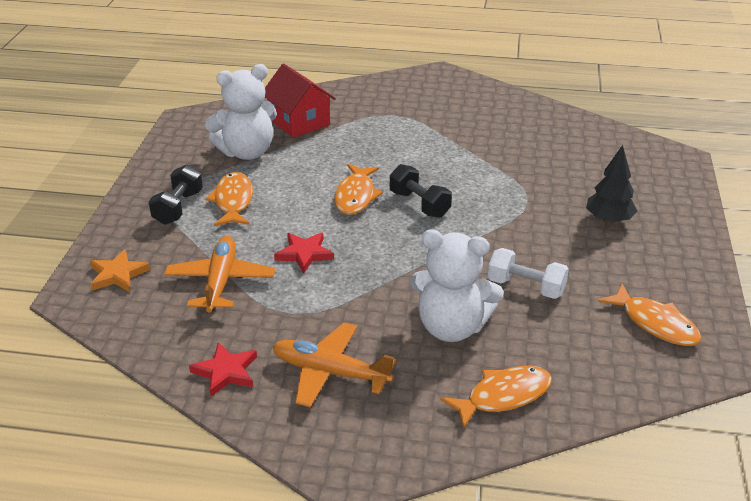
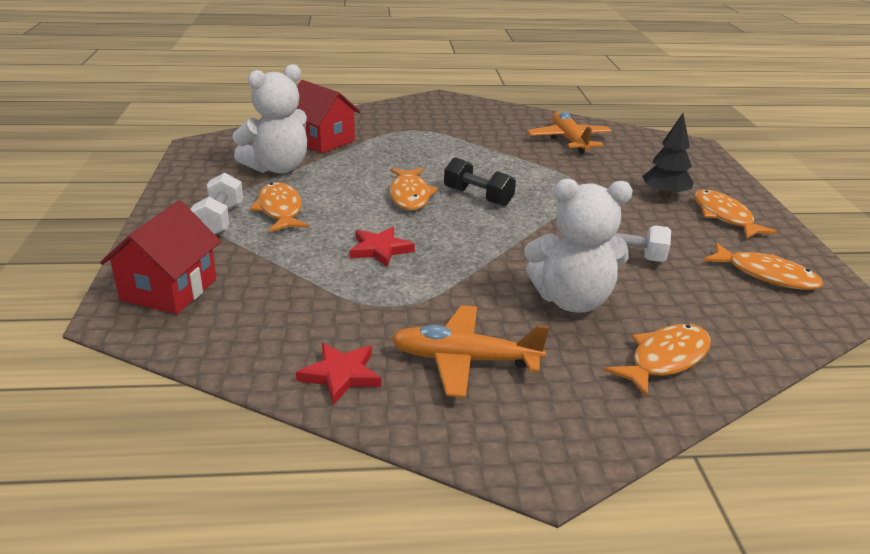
camera: 15 degrees left, 5 degrees down
orange star [90,249,150,292] -> red house [100,201,221,314]
black dumbbell [148,165,203,225] -> white dumbbell [190,172,243,235]
orange plane [164,236,275,313] -> orange plane moved to [527,111,612,154]
none -> orange fish [694,190,778,239]

